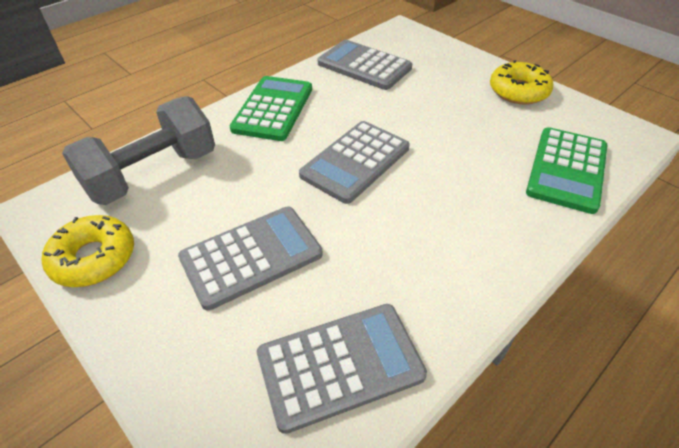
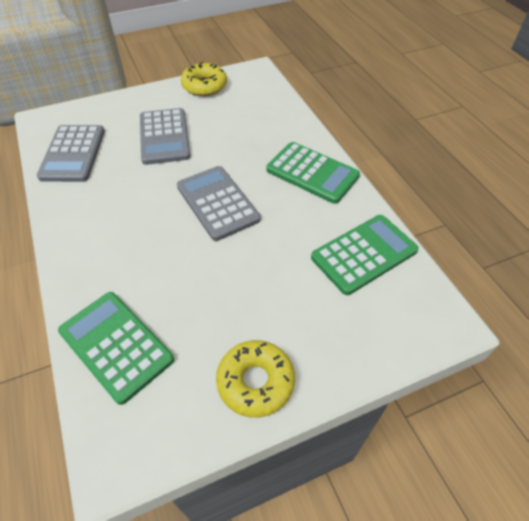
camera: 110 degrees right, 5 degrees up
grey dumbbell [62,96,215,205] -> none
grey calculator [318,40,412,90] -> green calculator [311,215,418,295]

